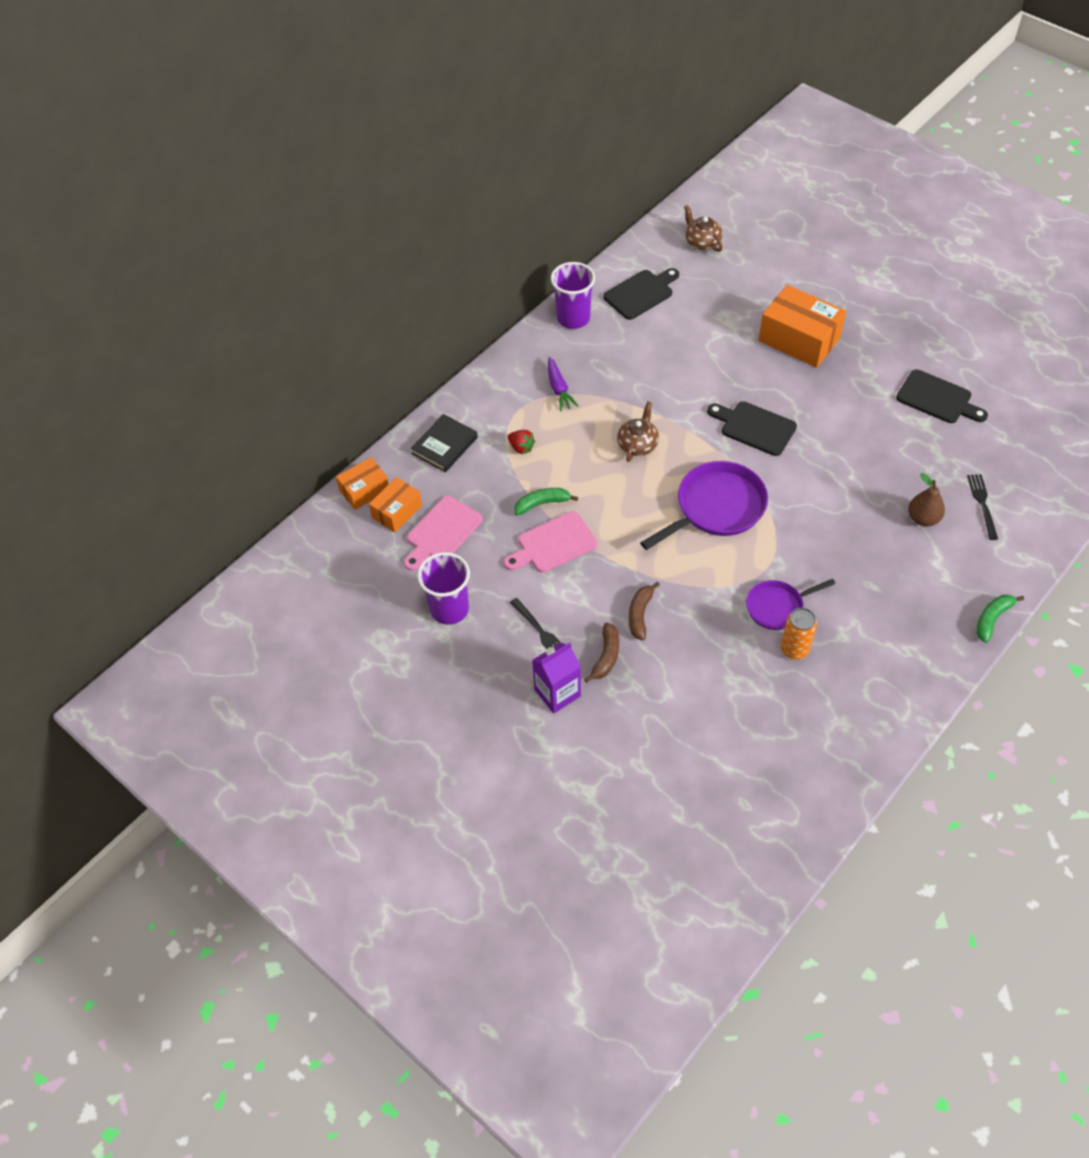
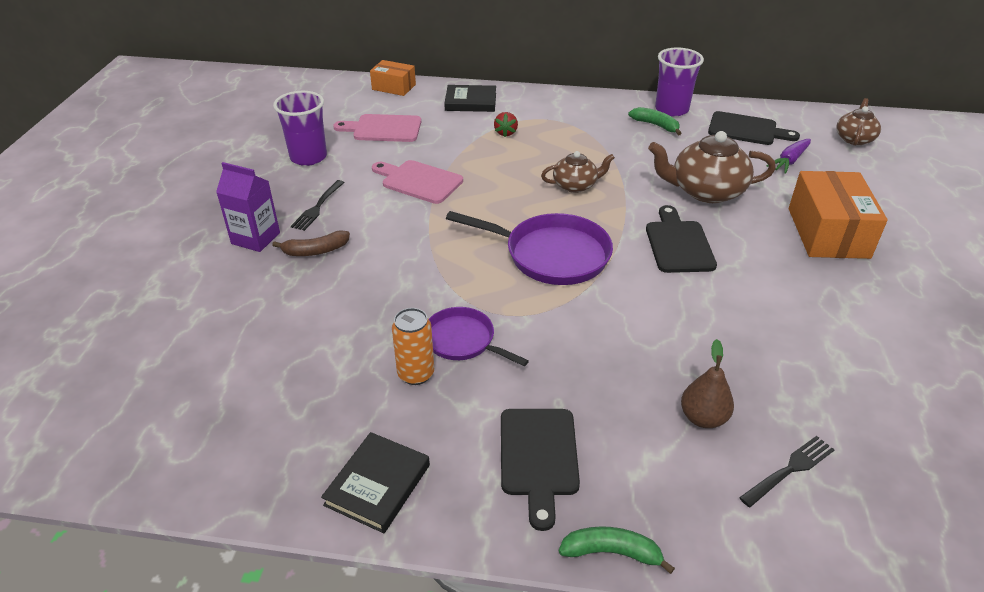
camera: 55 degrees right, 15 degrees down
orange box [369,477,422,533] -> none
green banana [514,488,578,515] -> green banana moved to [628,107,682,135]
purple carrot [548,357,579,411] -> purple carrot moved to [766,139,811,174]
brown banana [629,582,660,641] -> none
black cutting board [896,369,988,423] -> black cutting board moved to [501,409,580,531]
none -> black book [321,432,430,533]
none -> brown teapot [648,131,776,203]

